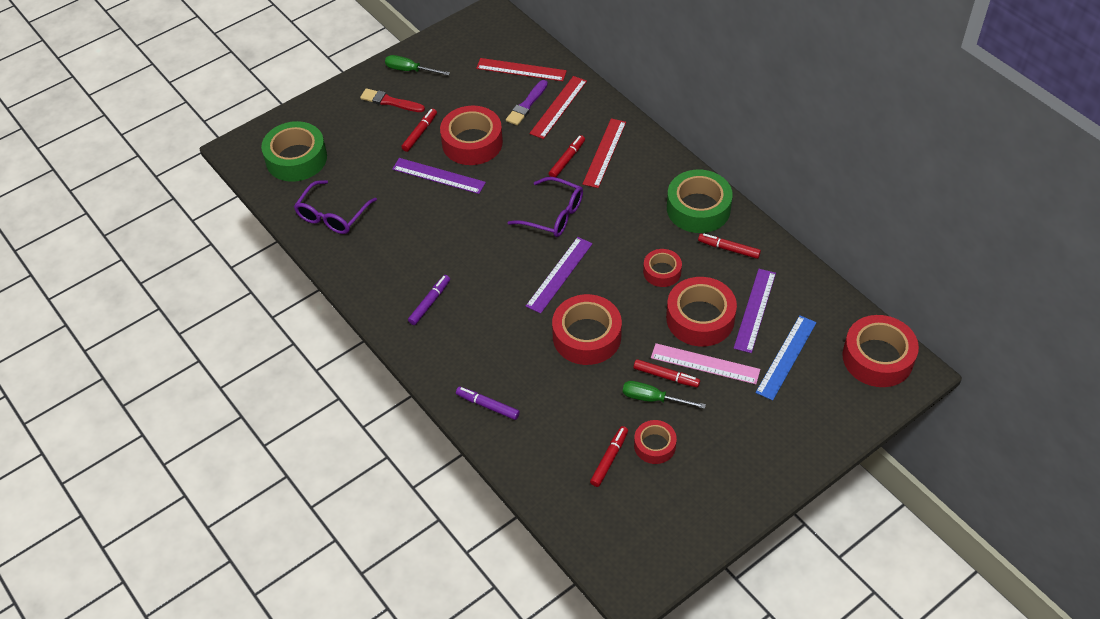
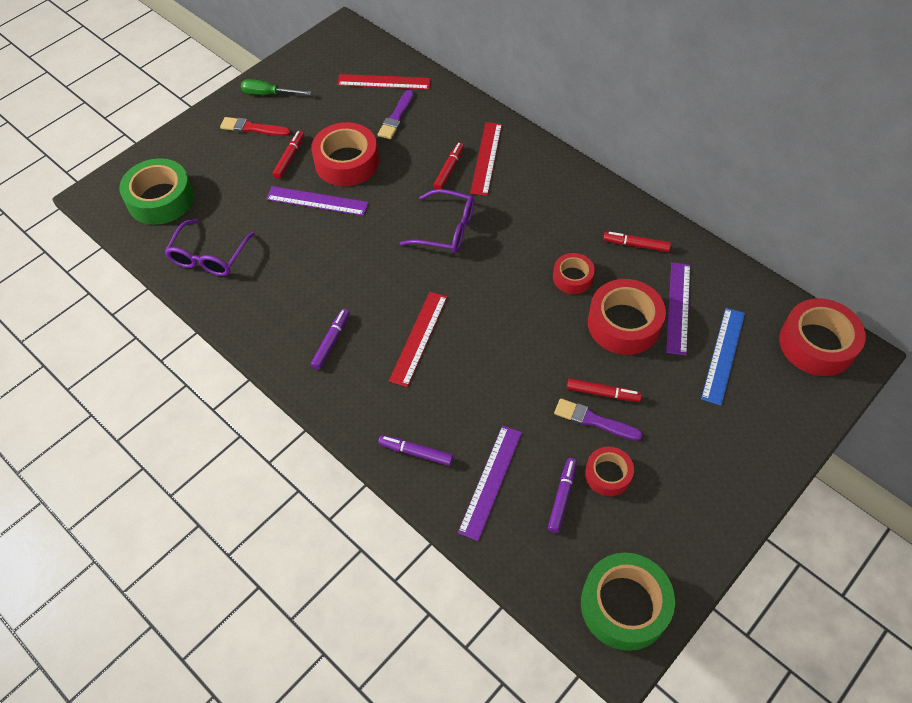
camera: 10 degrees left, 5 degrees up
purple ruler [526,237,593,314] -> purple ruler moved to [458,425,522,541]
red ruler [529,76,587,139] -> red ruler moved to [389,292,447,387]
red tape [552,294,622,365] -> none
red marker [590,426,628,487] -> purple marker [548,458,577,533]
green screwdriver [623,381,706,409] -> purple brush [554,398,643,441]
pink ruler [651,343,760,384] -> none
green tape [667,170,733,233] -> green tape moved to [581,553,675,651]

